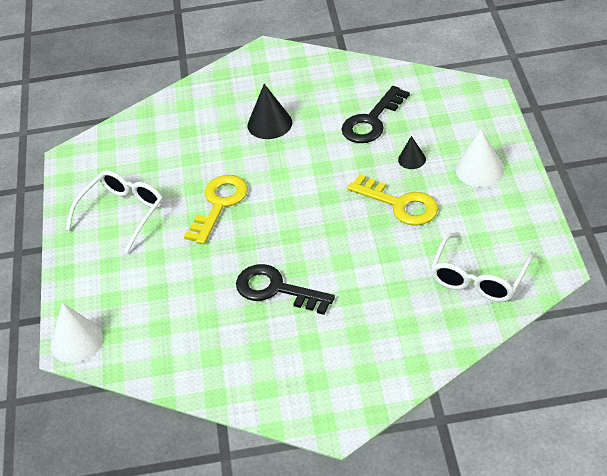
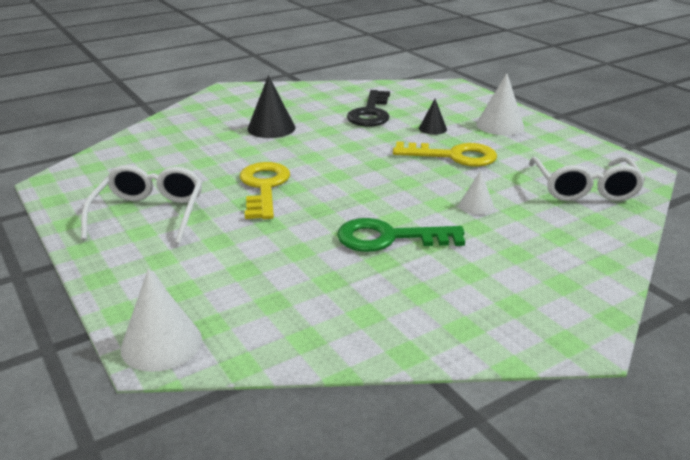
camera: 30 degrees left, 15 degrees down
black key [236,264,335,315] -> green key [337,218,465,252]
none -> white cone [459,170,494,215]

